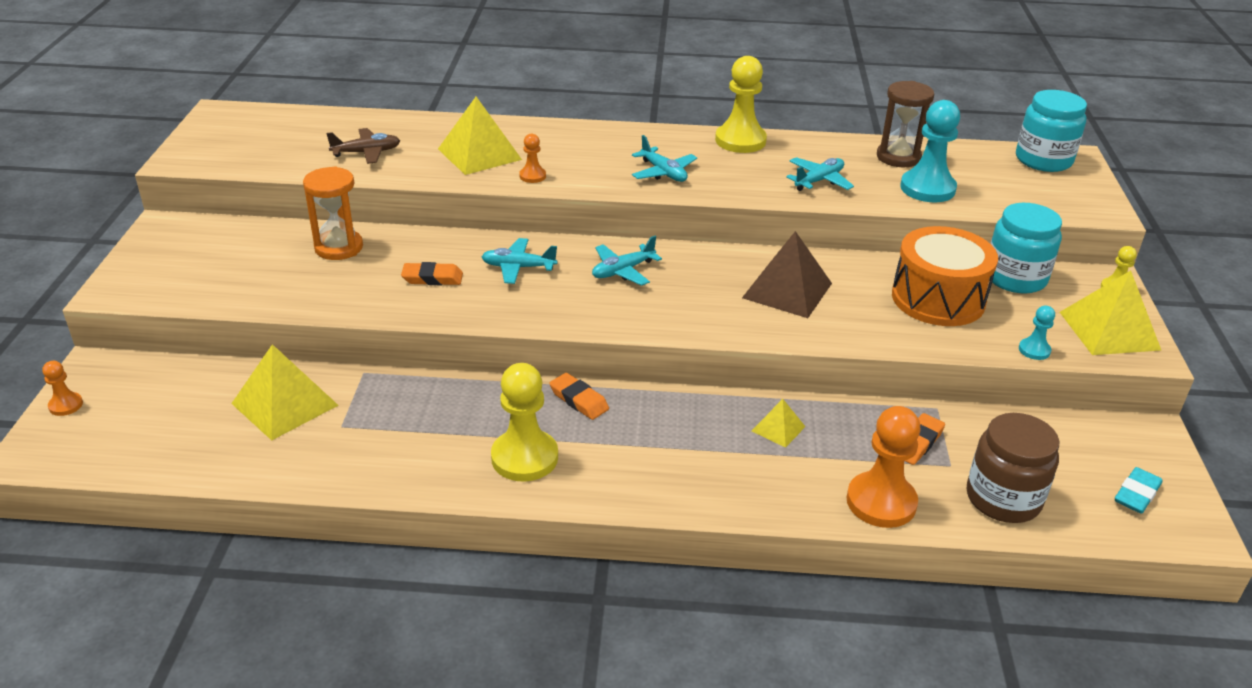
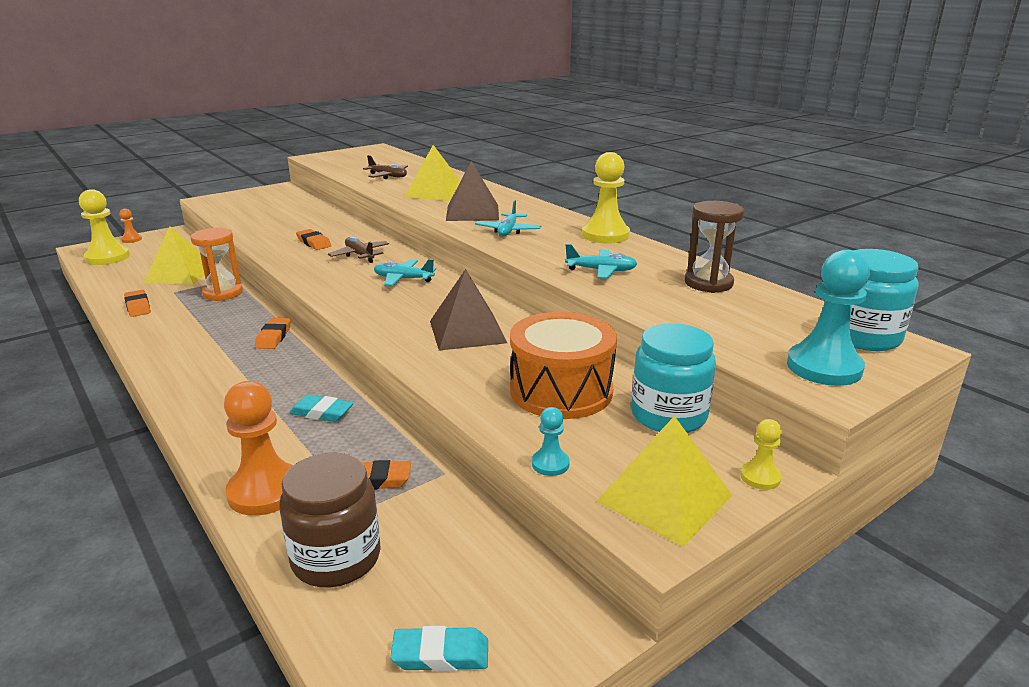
camera: 50 degrees right, 10 degrees down
orange hourglass [303,166,363,260] -> orange hourglass moved to [190,228,243,301]
turquoise plane [482,238,558,284] -> brown plane [328,236,389,263]
yellow pawn [491,363,558,482] -> yellow pawn moved to [79,189,130,265]
orange pawn [519,134,546,183] -> none
yellow pyramid [752,399,806,448] -> turquoise eraser [289,394,353,422]
turquoise pawn [900,100,960,202] -> turquoise pawn moved to [787,250,870,386]
none -> orange eraser [124,290,151,317]
none -> brown pyramid [446,161,499,221]

